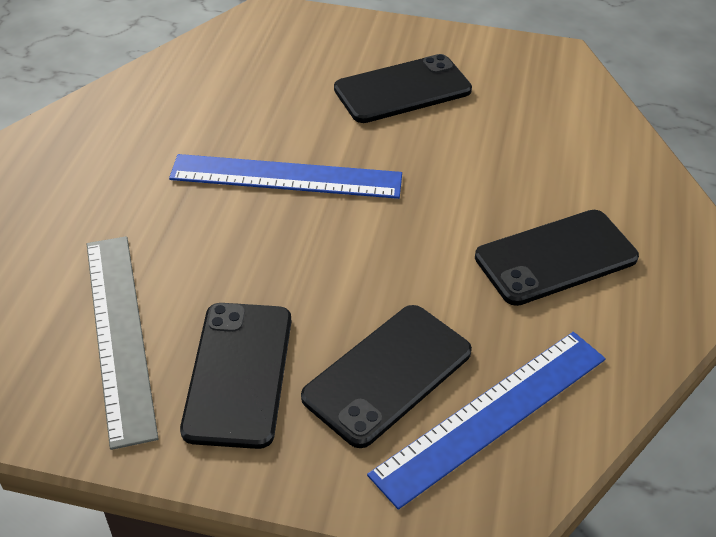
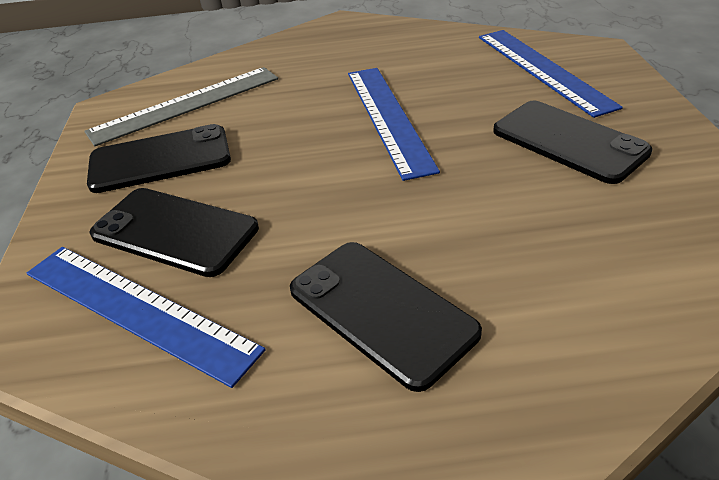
camera: 75 degrees right, 5 degrees down
none -> blue ruler [479,30,623,118]

